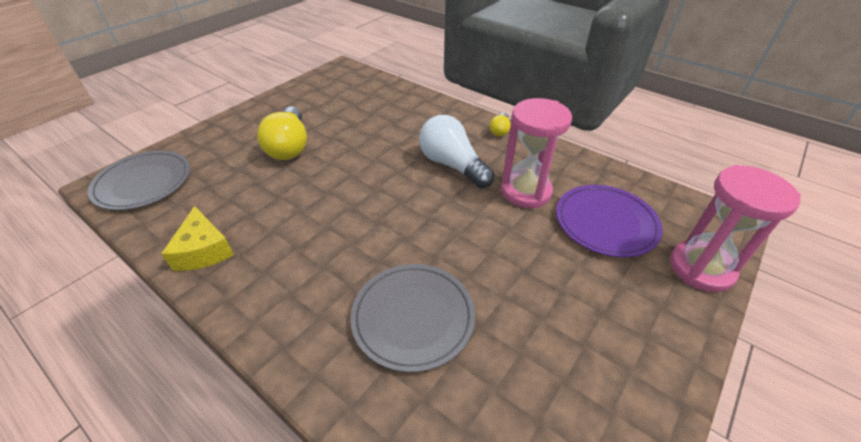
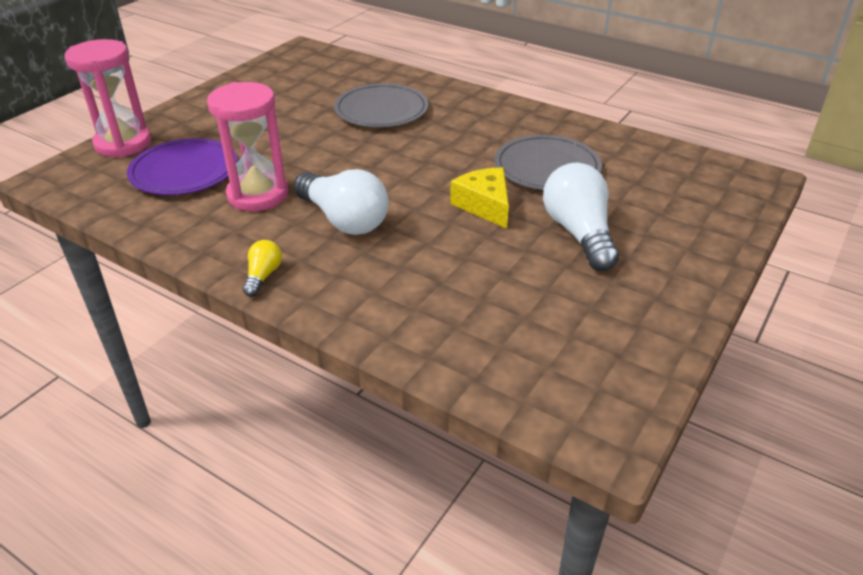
camera: 175 degrees right, 5 degrees down
grey plate [88,150,190,210] -> grey plate moved to [495,135,602,190]
yellow cheese [161,206,234,271] -> yellow cheese moved to [450,167,509,229]
yellow light bulb [257,106,307,160] -> white light bulb [543,163,619,271]

